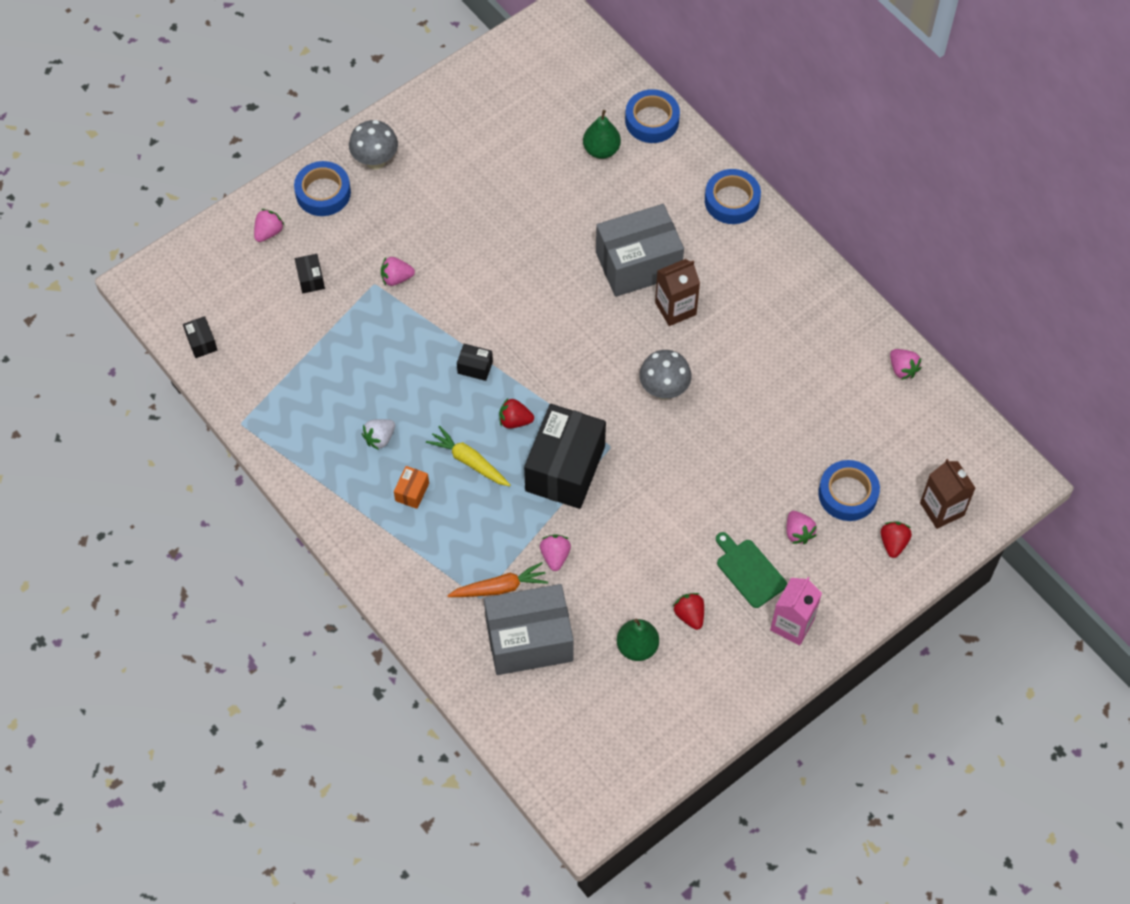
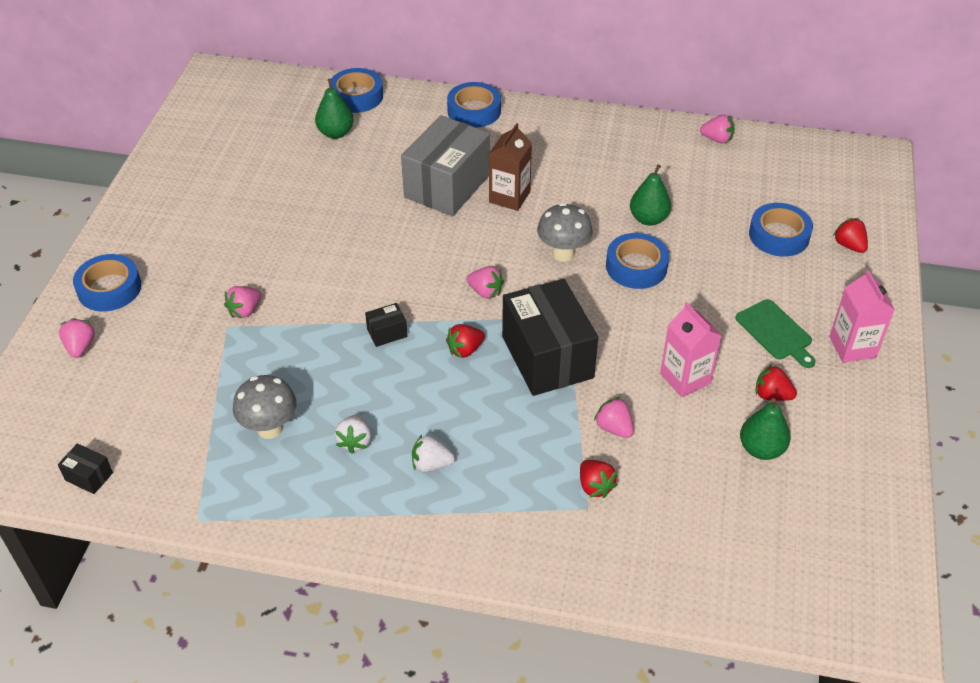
camera: 40 degrees left, 15 degrees down
black box [295,254,325,293] -> none
grey mushroom [349,120,398,170] -> grey mushroom moved to [233,375,297,439]
orange box [394,466,429,509] -> white strawberry [412,435,455,472]
yellow carrot [426,426,511,486] -> none
orange carrot [447,562,548,597] -> red strawberry [580,460,618,498]
grey box [484,584,574,675] -> none
green cutting board [716,532,787,608] -> green cutting board turned 135 degrees counterclockwise [735,299,816,368]
pink strawberry [786,511,817,544] -> pink strawberry moved to [467,266,504,299]
brown carton [920,459,975,529] -> none
none -> blue tape [606,233,669,289]
none -> green pear [630,165,671,225]
none -> pink carton [660,302,722,398]

